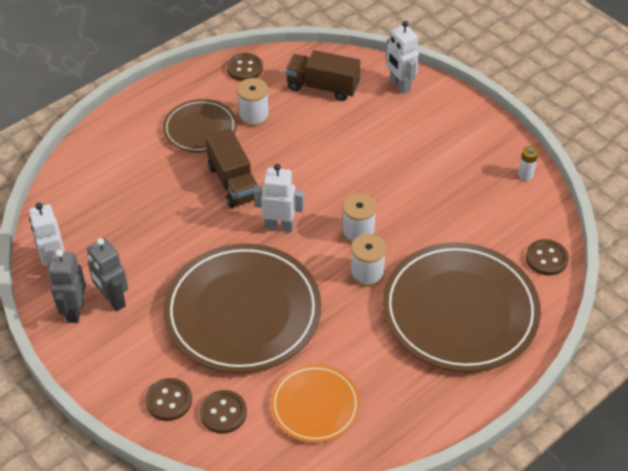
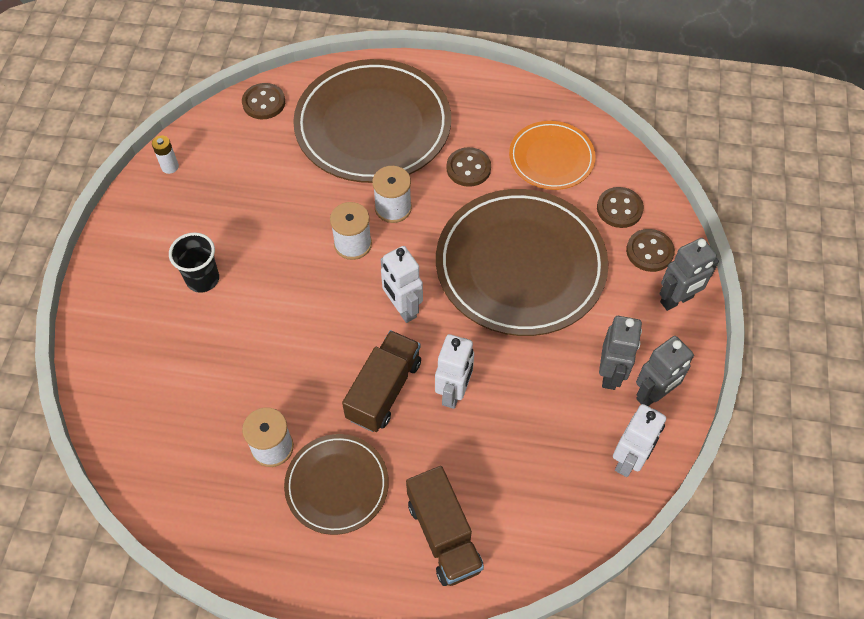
camera: 130 degrees left, 10 degrees up
brown button [227,53,263,81] -> brown button moved to [447,147,491,187]
brown truck [285,50,360,101] -> brown truck moved to [406,466,484,586]
white robot [386,21,419,94] -> white robot moved to [435,334,474,409]
none -> black cup [169,232,219,293]
none -> grey robot [659,238,719,311]

